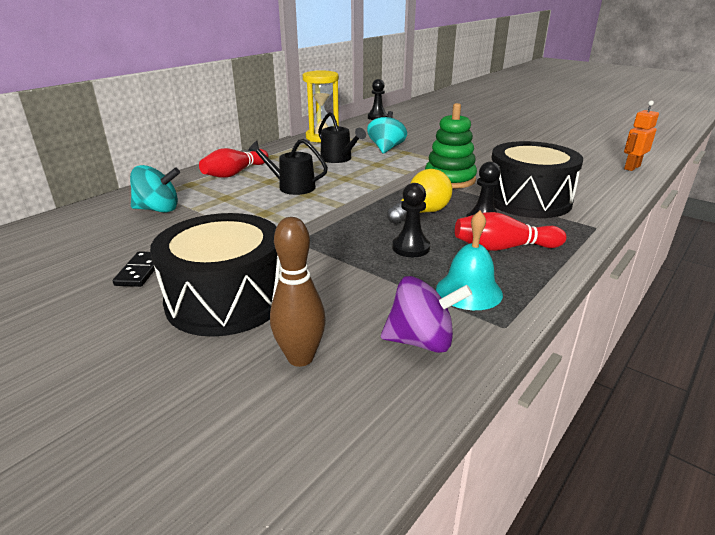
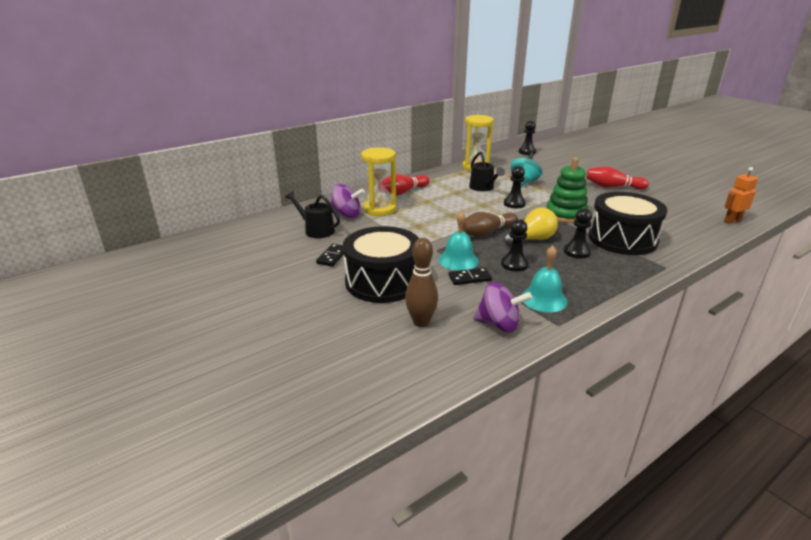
camera: 15 degrees right, 0 degrees up
turquoise spinning top [130,165,180,213] -> purple spinning top [331,184,365,218]
black watering can [248,139,328,195] -> black watering can moved to [285,191,340,238]
red bowling pin [455,212,566,251] -> red bowling pin moved to [586,166,649,190]
none -> yellow hourglass [361,147,396,216]
none -> turquoise bell [439,211,479,271]
none -> black domino [449,268,492,285]
none -> brown bowling pin [462,212,518,237]
none -> black pawn [504,166,526,208]

